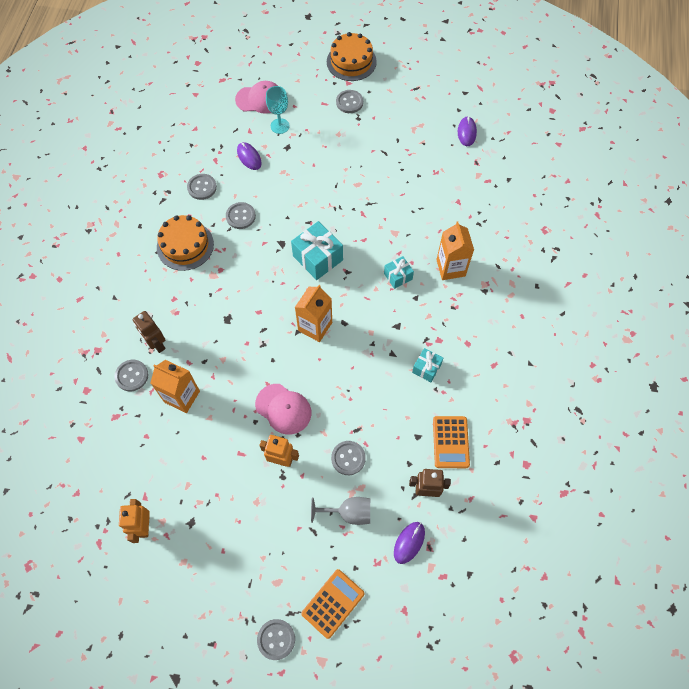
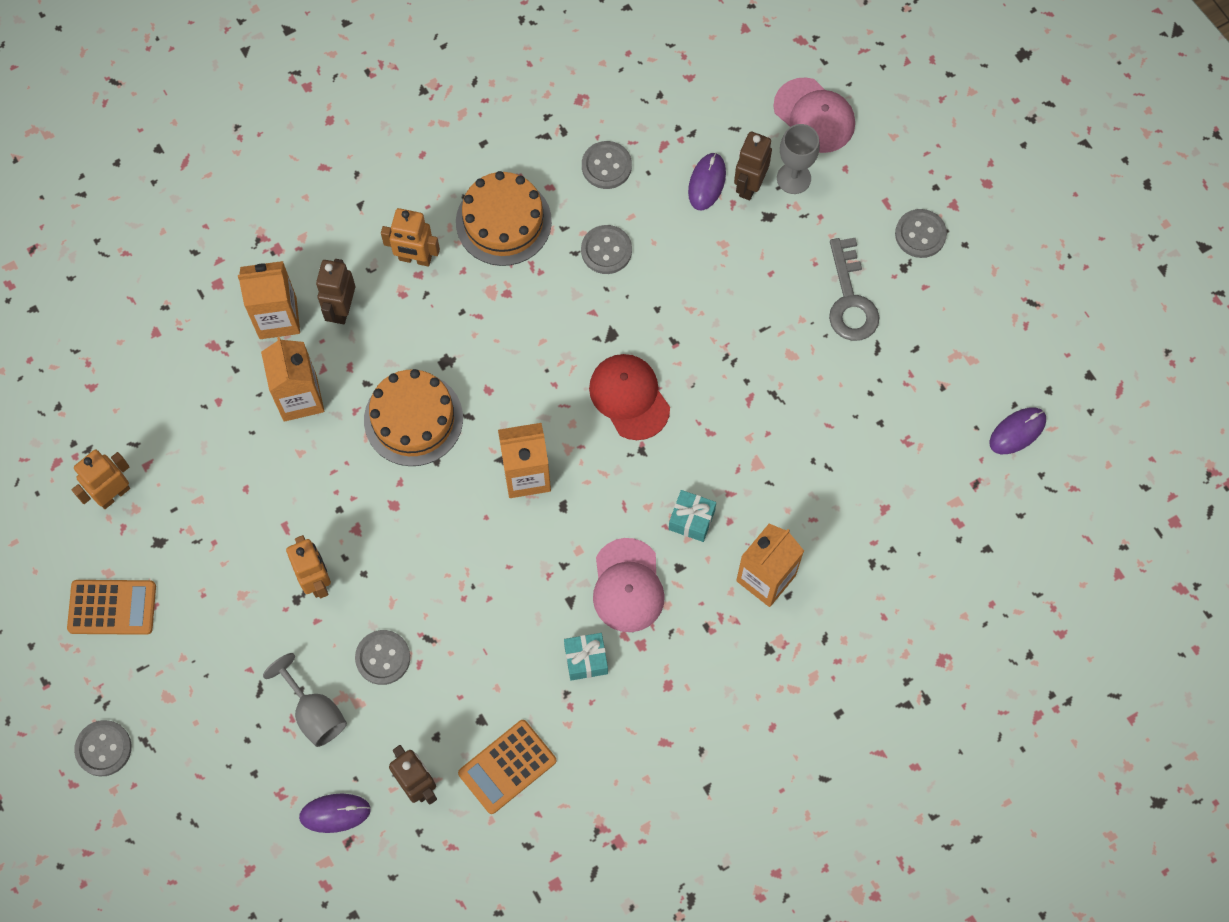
camera: 50 degrees right, 5 degrees up
grey button [114,360,149,391] -> orange carton [238,261,300,339]
pink cap [255,384,311,435] -> pink cap moved to [593,538,665,632]
turquoise goblet [266,86,290,134] -> grey goblet [777,124,820,194]
turquoise gift [291,221,343,280] -> red cap [589,354,670,440]
orange calculator [301,569,365,639] -> orange calculator moved to [67,580,156,635]
orange cake [327,32,377,81] -> orange cake moved to [364,369,463,466]
none -> orange robot [381,208,440,267]
none -> brown robot [734,132,772,200]
none -> grey key [829,238,880,341]

